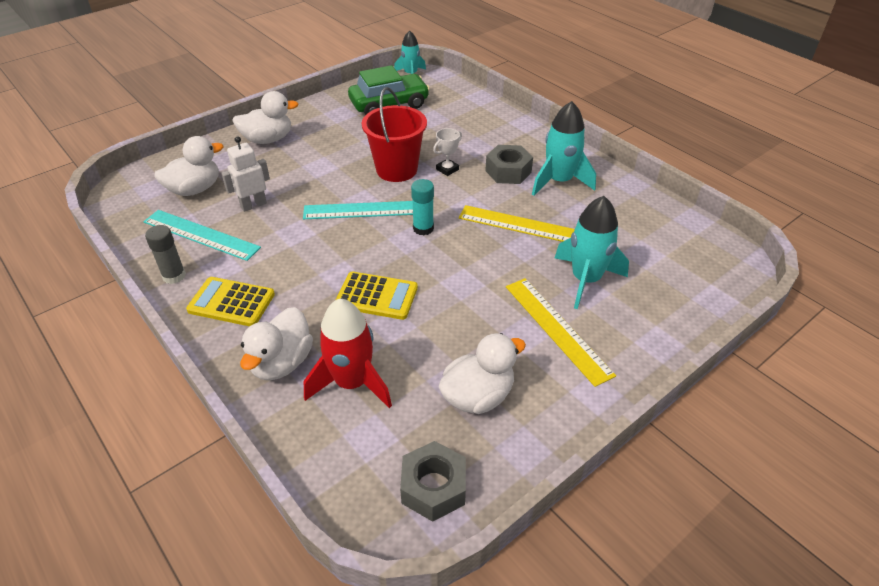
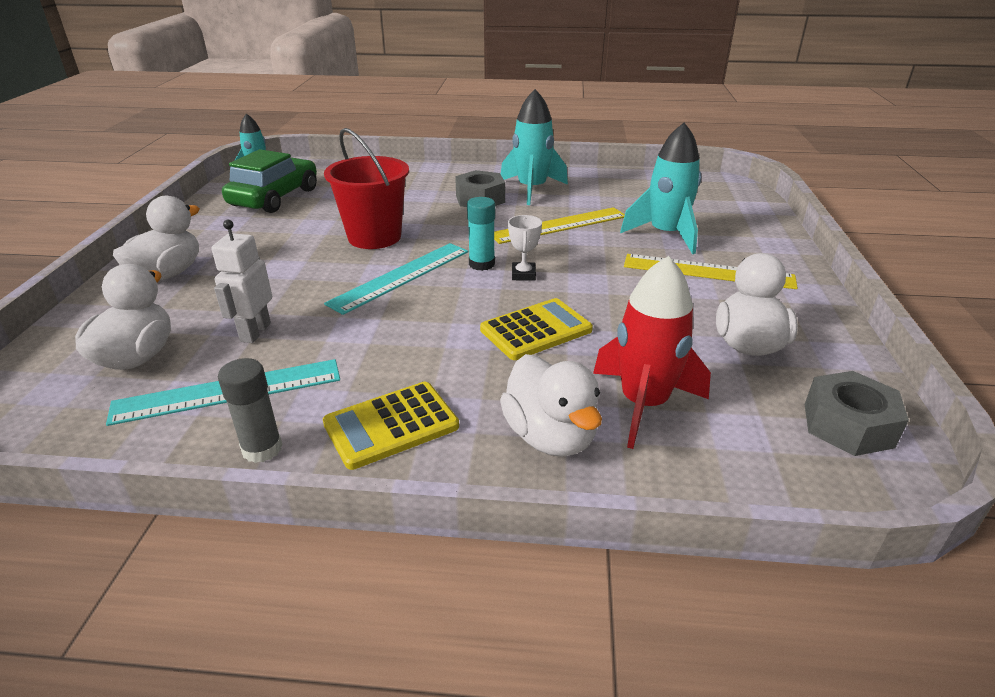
camera: 45 degrees left, 10 degrees down
white trophy [433,128,462,176] -> white trophy moved to [508,215,542,281]

